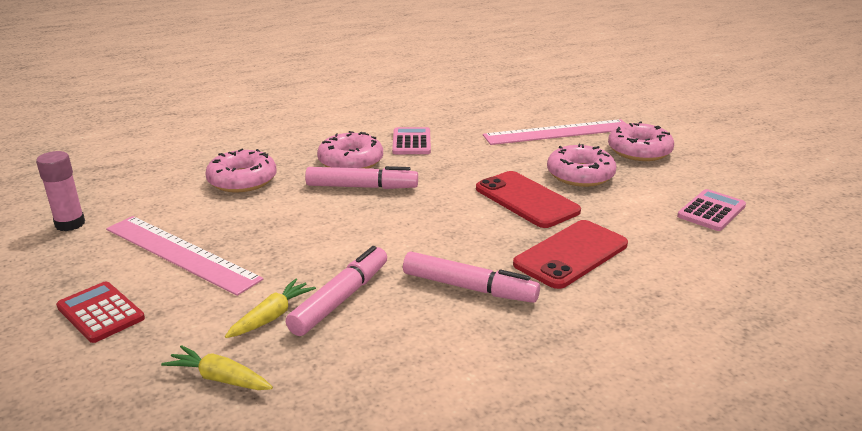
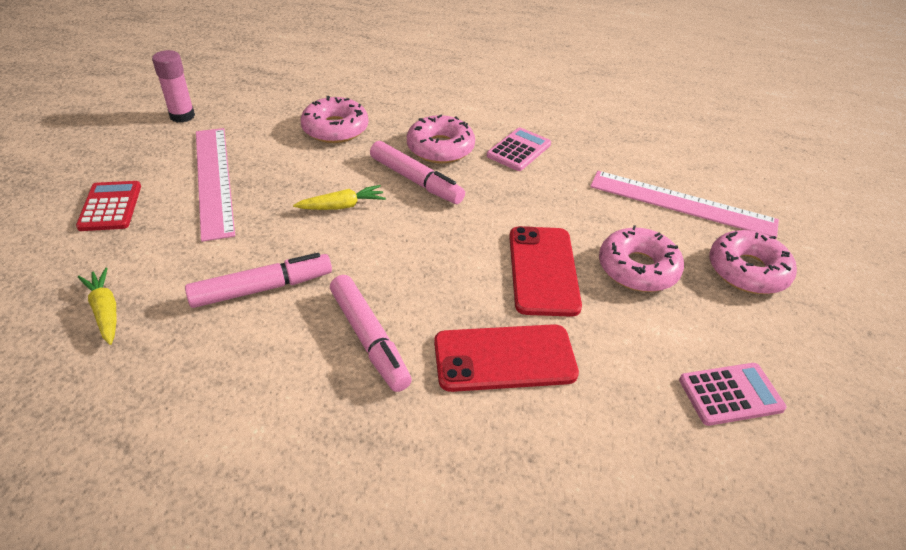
camera: 35 degrees right, 15 degrees up
yellow carrot [225,279,316,338] -> yellow carrot moved to [293,185,386,210]

